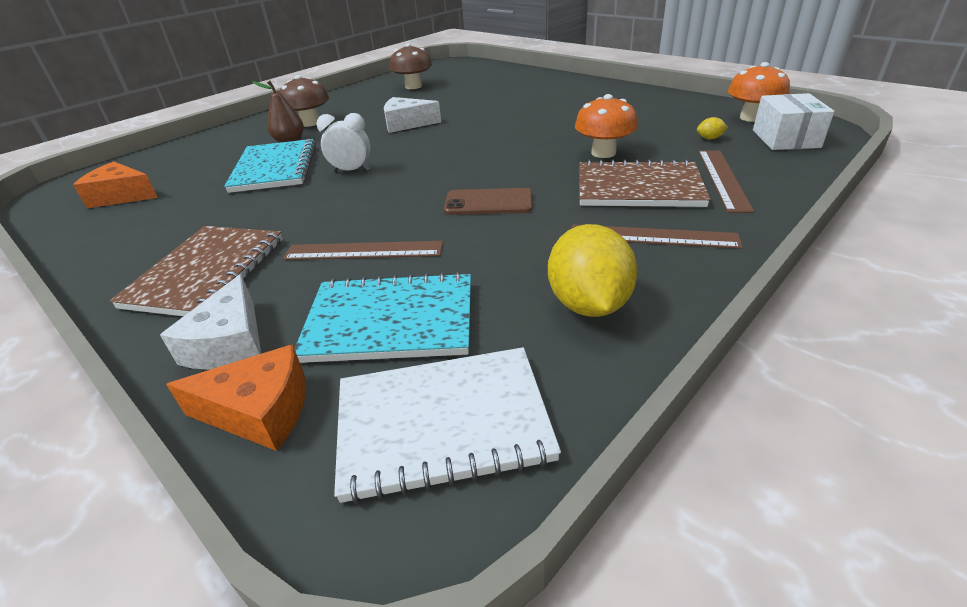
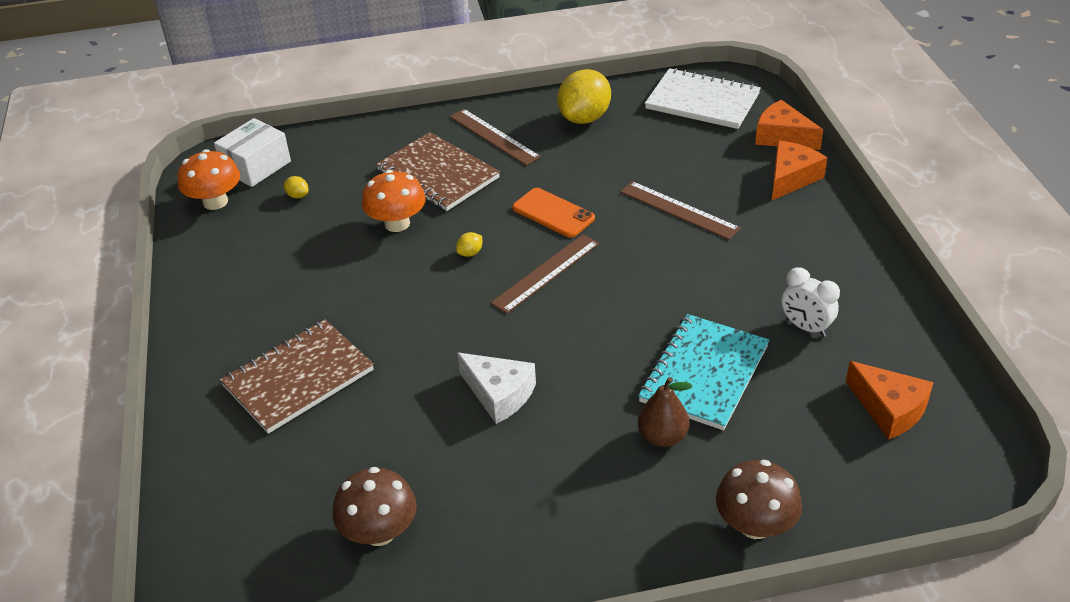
camera: 145 degrees left, 5 degrees up
brown notebook [110,226,283,316] -> brown notebook moved to [220,320,374,434]
white cheese [160,274,261,370] -> orange cheese [772,141,827,200]
brown mushroom [279,75,329,127] -> brown mushroom moved to [716,460,802,539]
turquoise notebook [295,272,471,363] -> none
white clock [316,113,370,172] -> white clock moved to [782,267,840,337]
brown phone [444,188,532,215] -> orange phone [512,188,595,238]
brown ruler [699,151,754,213] -> brown ruler moved to [491,234,599,314]
none -> yellow lemon [456,232,482,257]

